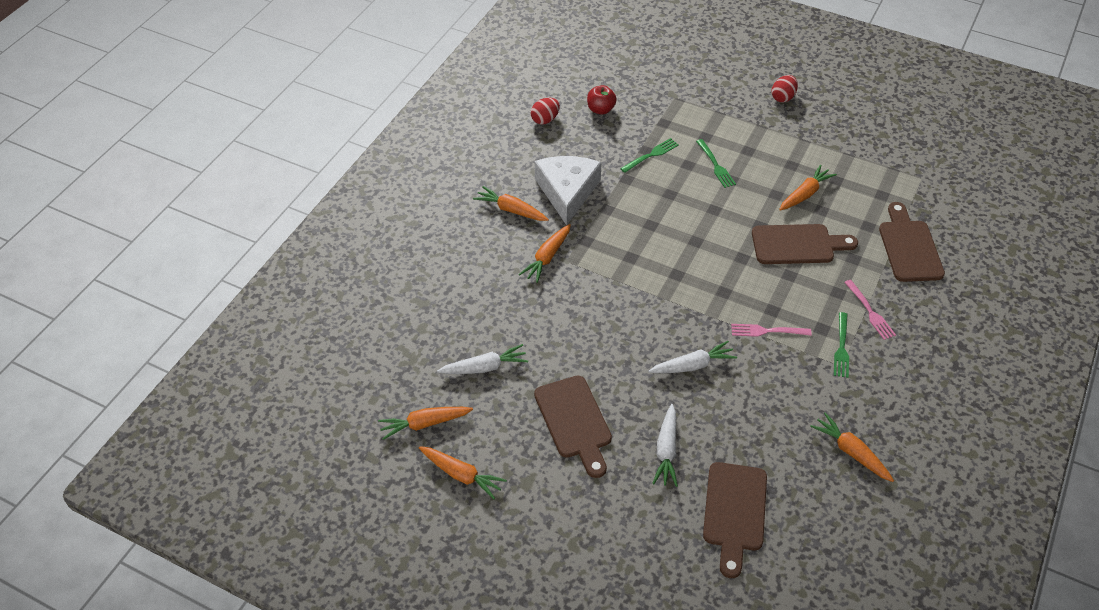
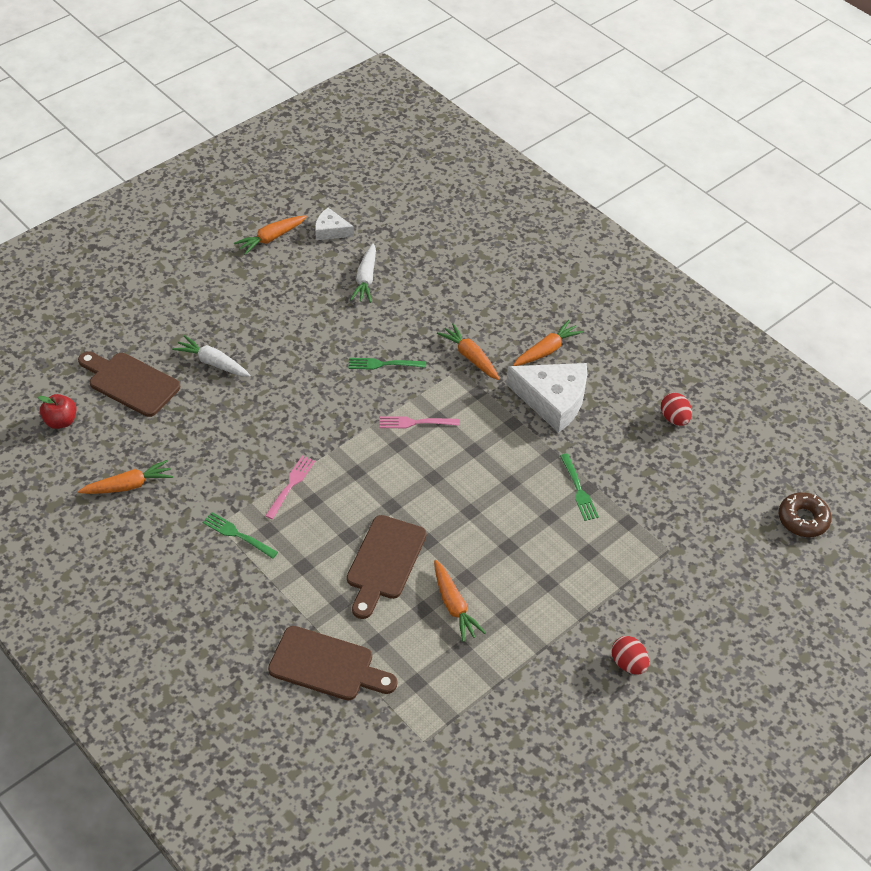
camera: 110 degrees right, 0 degrees up
orange carrot [378,407,473,440] -> white cheese [315,207,354,240]
brown cutting board [534,376,612,478] -> none
red apple [587,85,617,115] -> red apple moved to [38,394,77,429]
white carrot [648,341,737,374] -> none
green fork [696,139,736,188] -> green fork moved to [348,358,426,370]
pink fork [844,280,896,340] -> pink fork moved to [380,416,460,428]
none -> brown donut [779,492,832,537]

